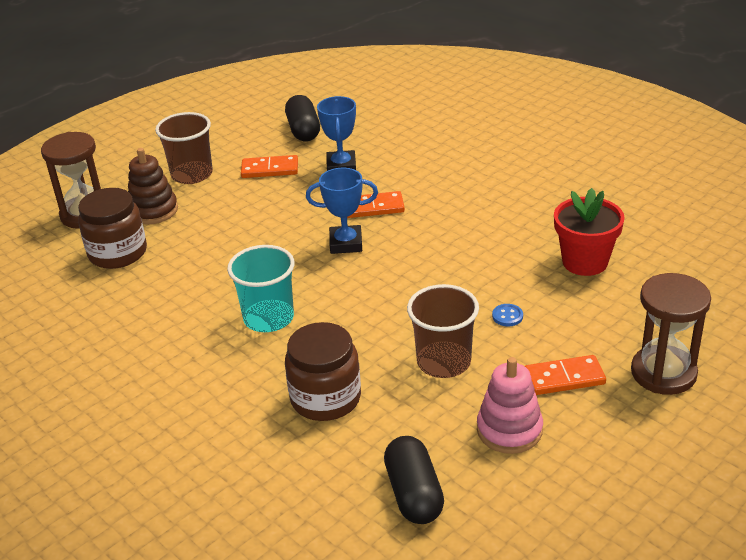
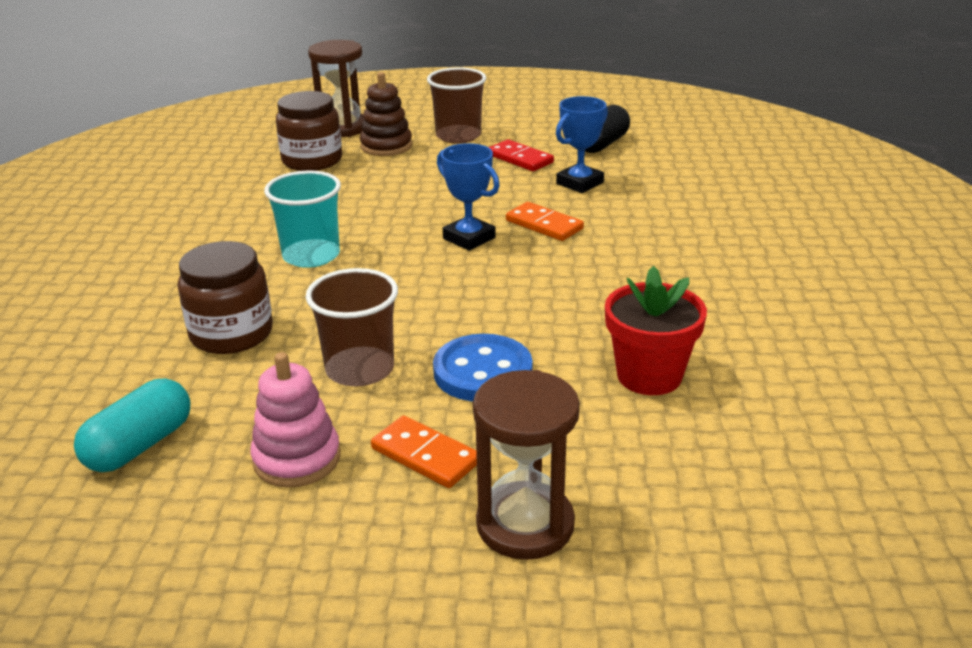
camera: 45 degrees right, 5 degrees down
orange domino [241,155,298,178] -> red domino [489,140,554,171]
black capsule [384,436,444,524] -> turquoise capsule [74,378,191,472]
blue button [492,304,523,327] -> blue button [433,334,533,402], size x2.41

